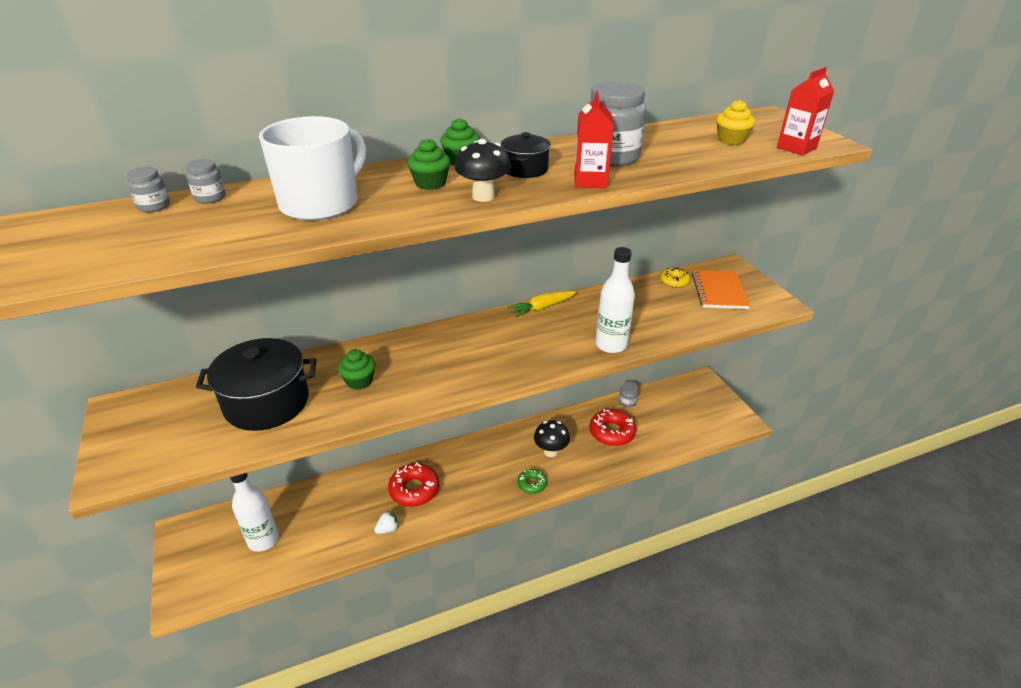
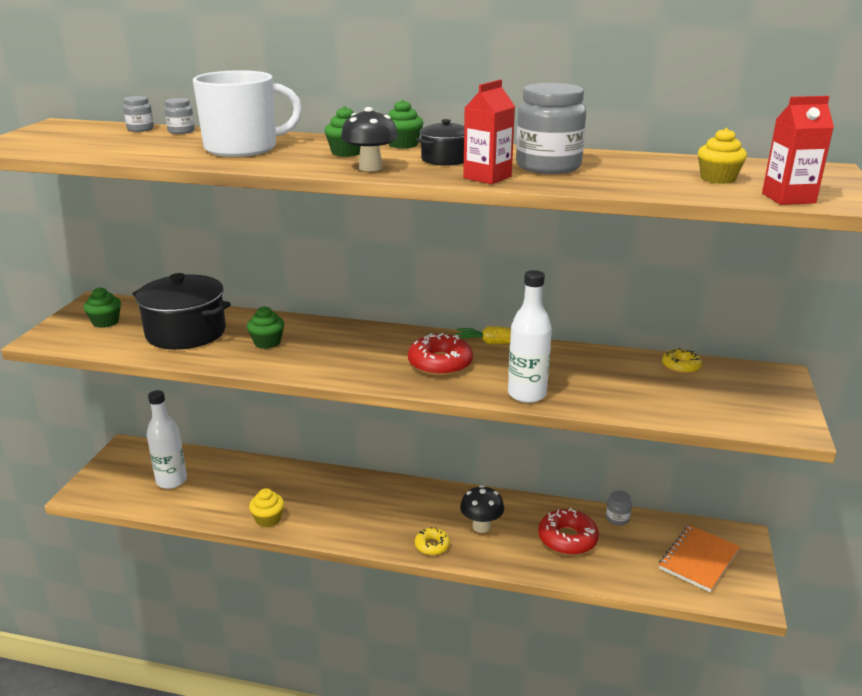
camera: 35 degrees right, 10 degrees down
white strawberry [374,511,399,534] -> yellow cupcake [249,488,284,527]
red donut [388,462,439,507] -> red donut moved to [408,333,473,376]
green donut [518,469,547,494] -> yellow donut [415,527,450,555]
orange notebook [692,270,750,309] -> orange notebook moved to [659,525,740,592]
none -> green cupcake [84,287,121,328]

